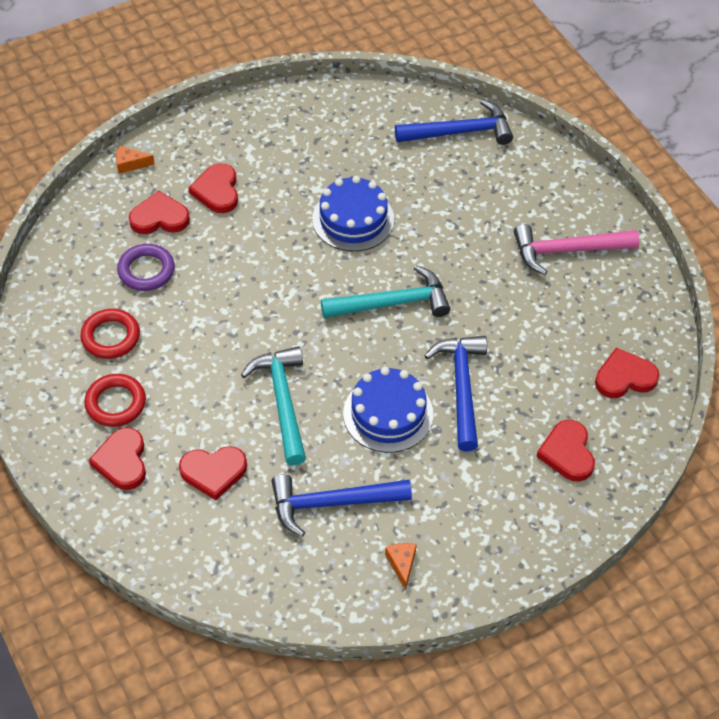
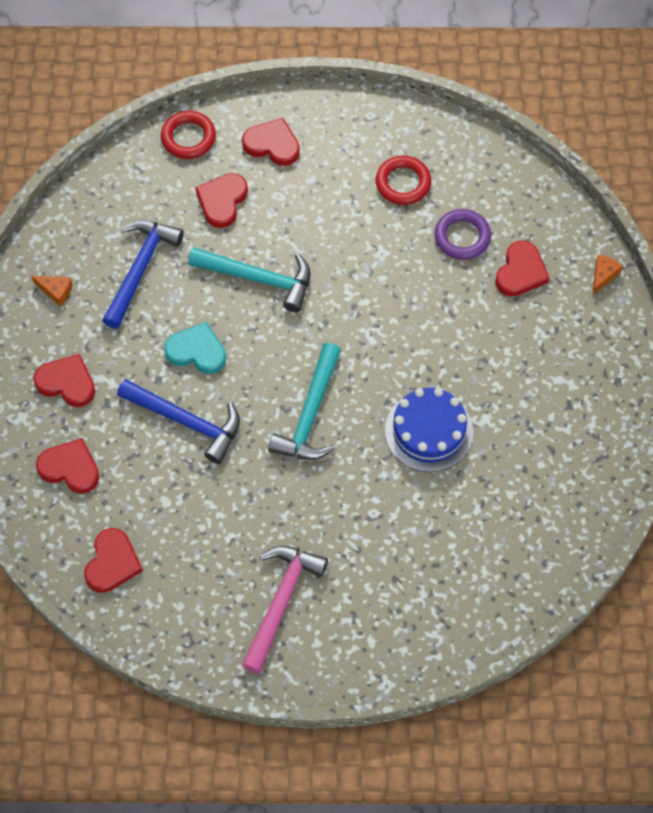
camera: 120 degrees right, 10 degrees up
red ring [84,374,146,427] -> red ring moved to [161,111,216,159]
red heart [188,163,238,213] -> red heart moved to [34,354,95,407]
blue cake [343,367,434,453] -> turquoise heart [164,322,226,374]
blue hammer [395,100,513,145] -> none

